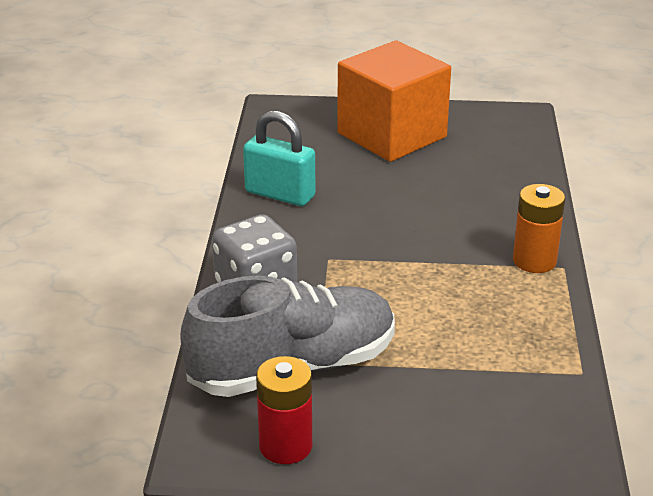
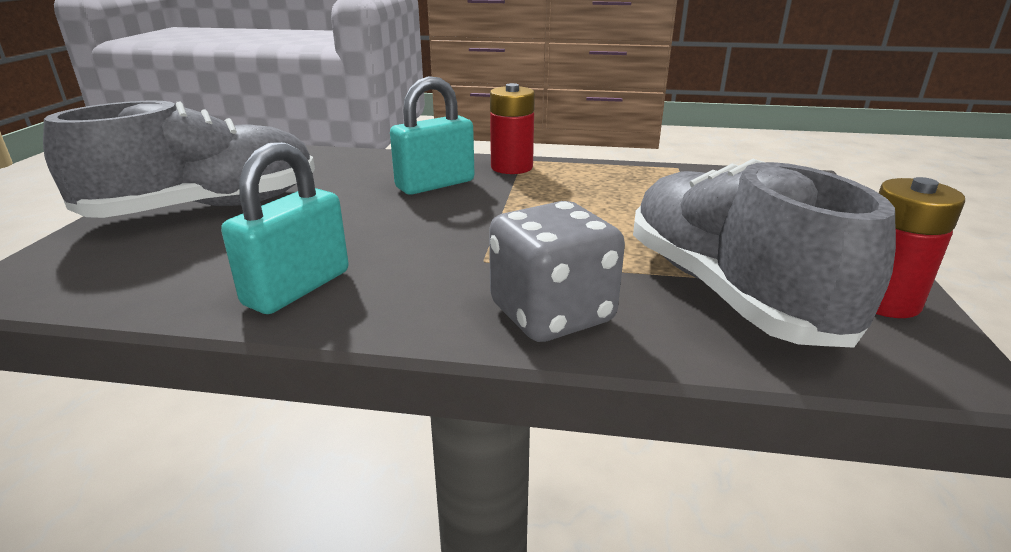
camera: 85 degrees left, 5 degrees down
orange cube [337,41,451,162] -> grey shoe [43,101,315,218]
orange battery [513,184,565,273] -> red battery [490,83,535,174]
none -> turquoise padlock [390,76,475,195]

